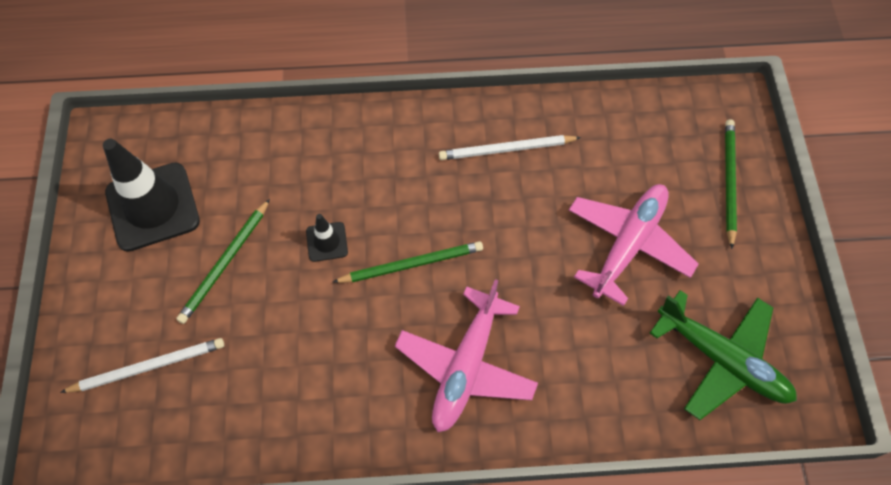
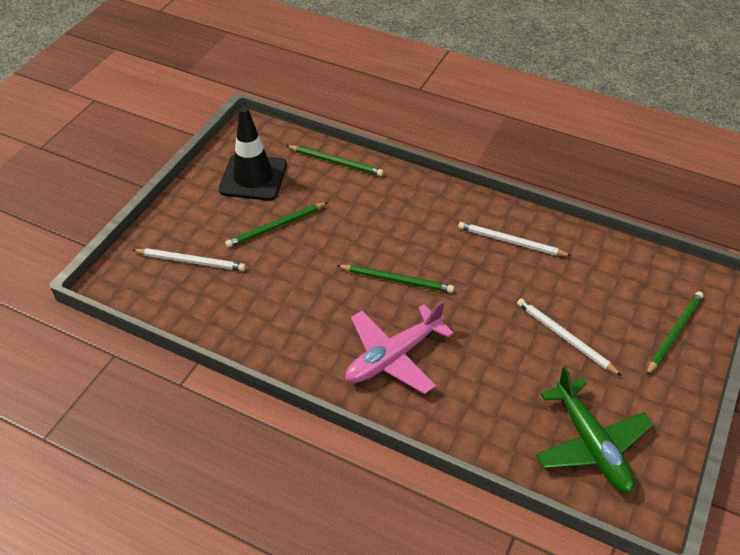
camera: 30 degrees right, 15 degrees down
black traffic cone [306,214,348,262] -> none
pink plane [569,184,698,306] -> white pencil [517,298,622,376]
none -> green pencil [286,145,384,176]

